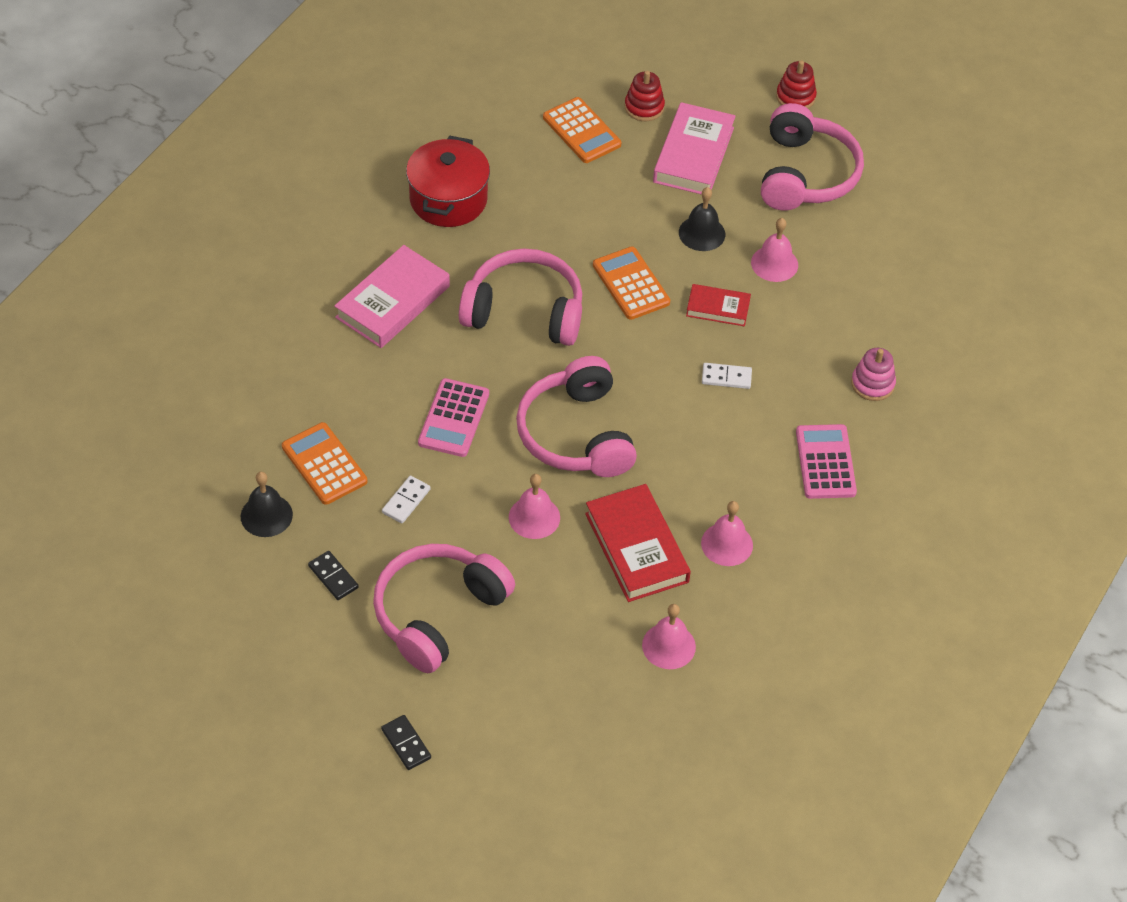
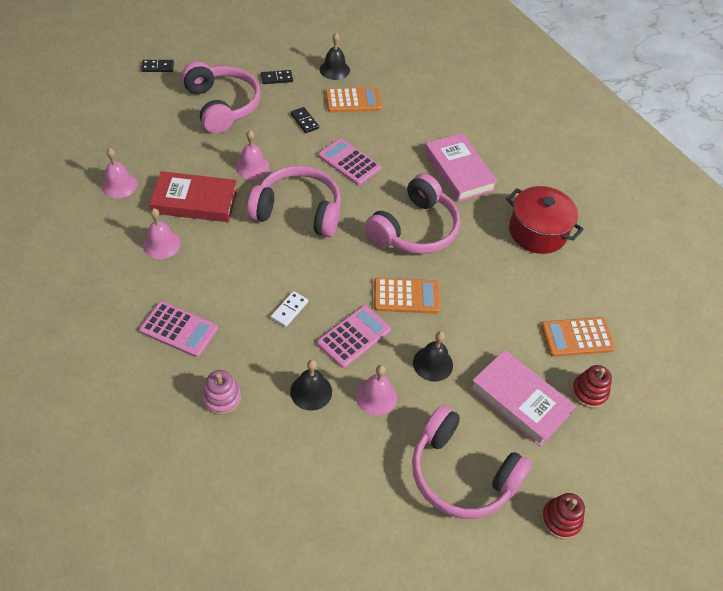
camera: 115 degrees right, 0 degrees up
white domino [382,476,431,523] -> black domino [290,107,319,133]
red book [686,284,751,326] -> pink calculator [317,305,391,368]
none -> black bell [290,360,332,411]

